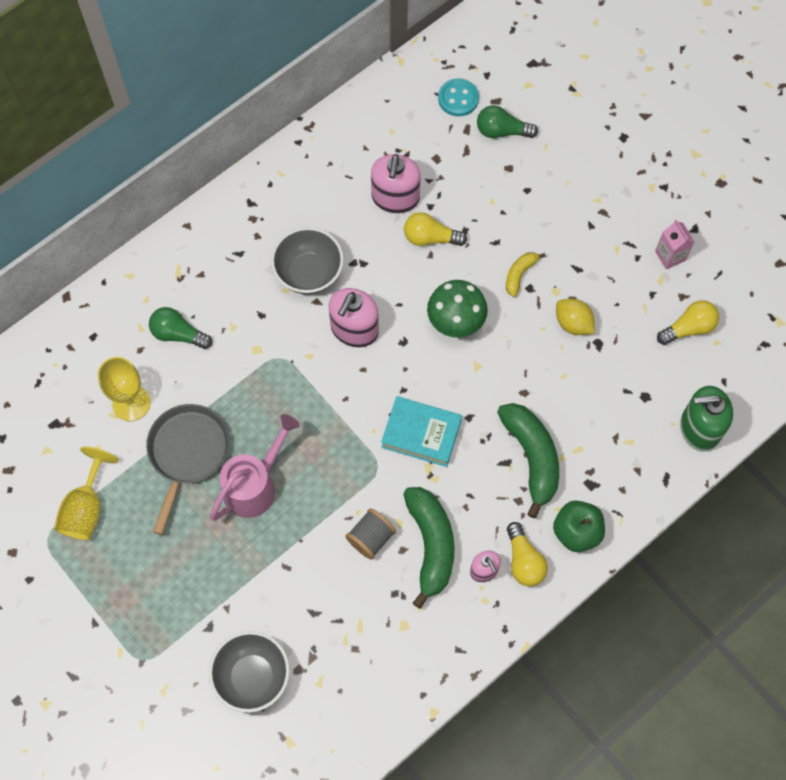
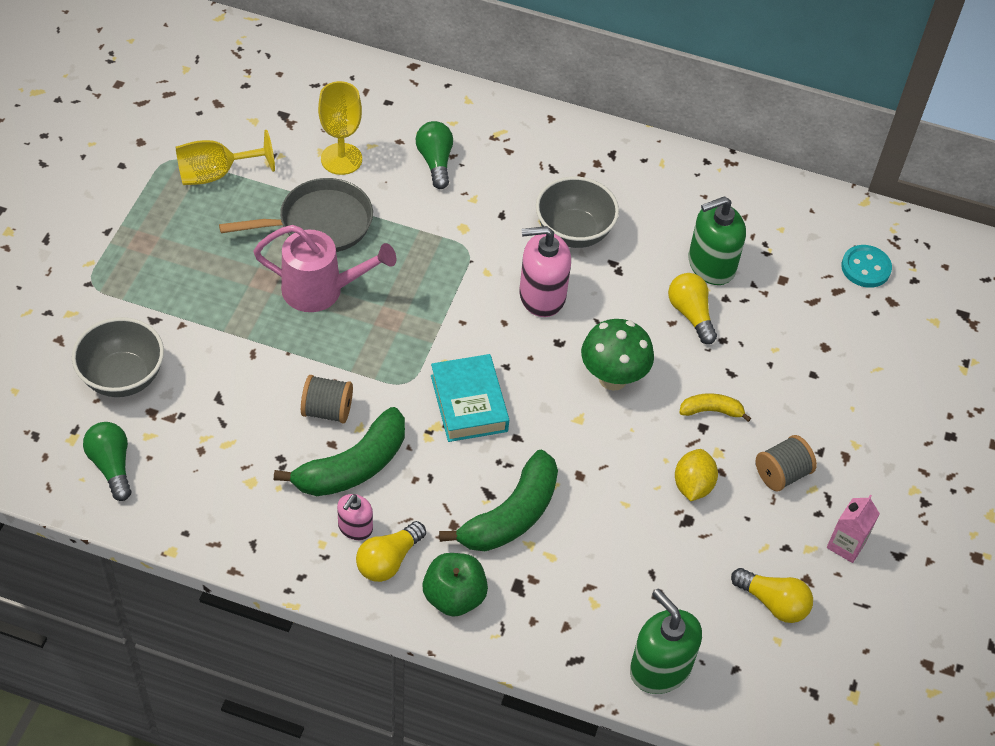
camera: 55 degrees right, 15 degrees down
pink soap dispenser [371,154,421,213] -> green soap dispenser [689,196,746,285]
green light bulb [477,105,538,138] -> green light bulb moved to [83,422,132,501]
none -> grey spool [756,435,817,492]

